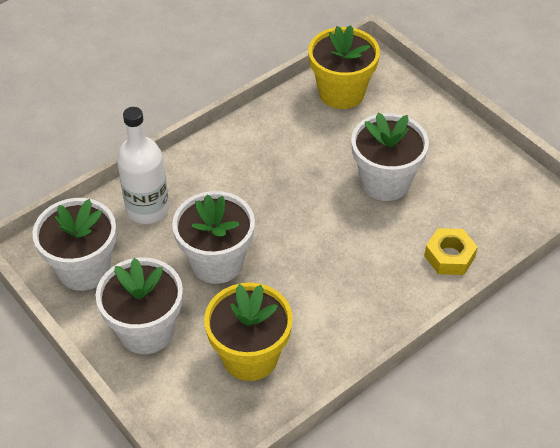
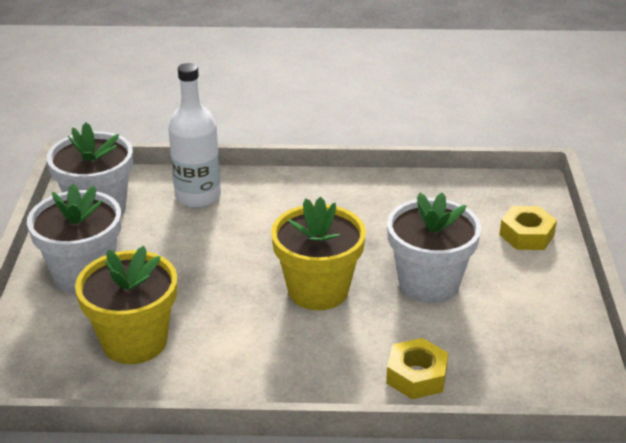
camera: 40 degrees right, 15 degrees down
white flower pot [172,191,255,284] -> none
yellow flower pot [308,25,380,109] -> yellow flower pot moved to [271,197,366,310]
none -> yellow nut [499,206,557,250]

